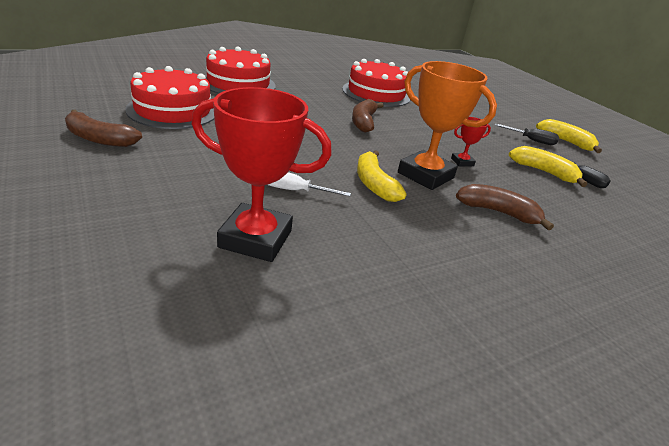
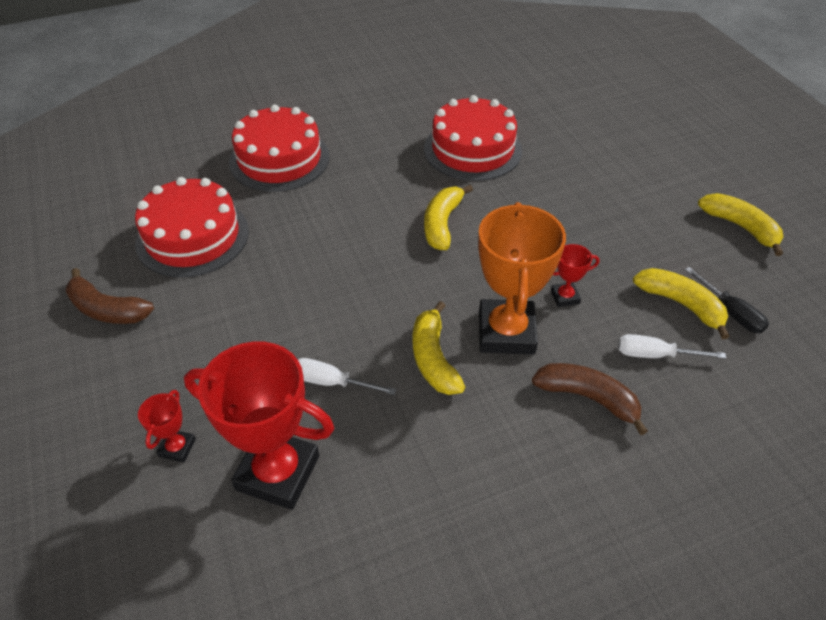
camera: 10 degrees right, 15 degrees up
brown banana [352,99,384,133] -> yellow banana [424,185,473,250]
orange trophy [398,61,497,190] -> orange trophy turned 45 degrees clockwise [478,202,566,355]
black screwdriver [495,124,559,145] -> none
none -> red trophy [138,390,196,462]
none -> white screwdriver [618,334,726,359]

